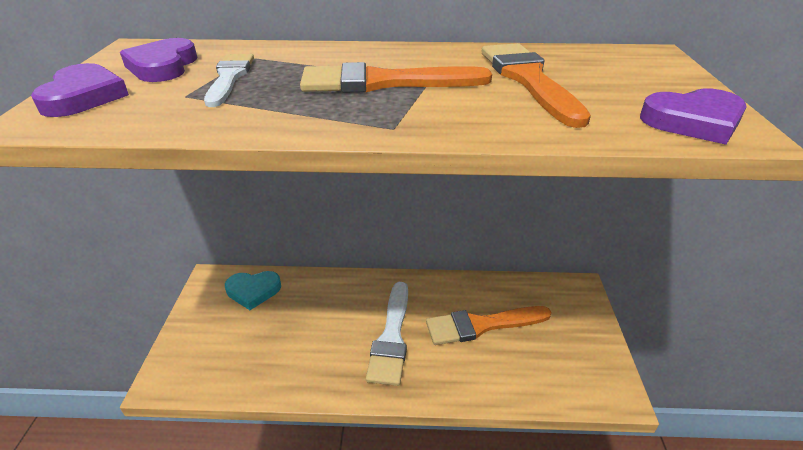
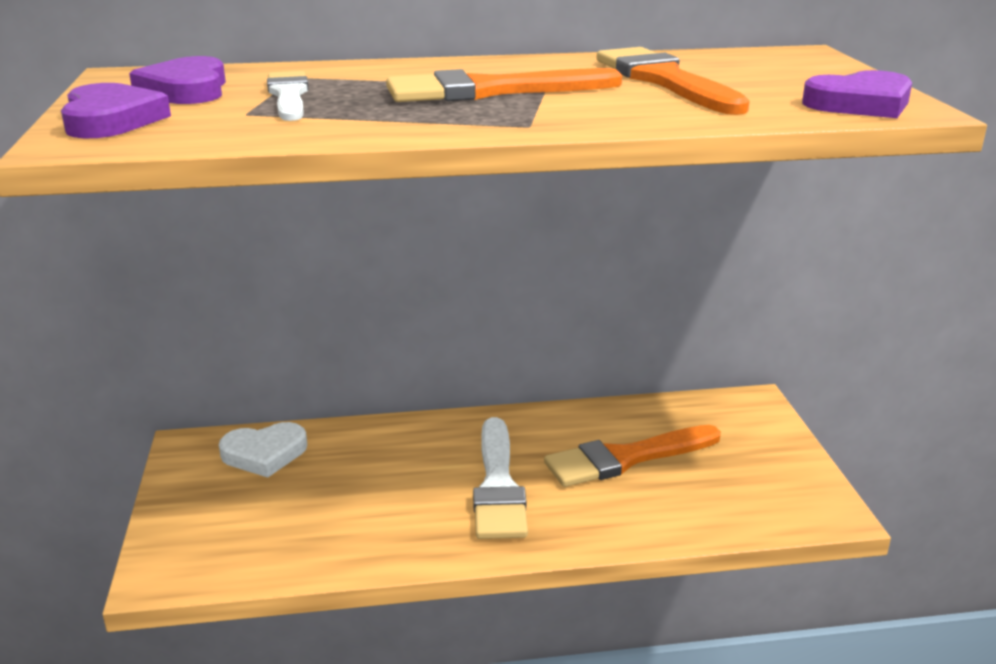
camera: 10 degrees left, 10 degrees down
turquoise heart [225,271,281,310] -> white heart [219,422,307,478]

